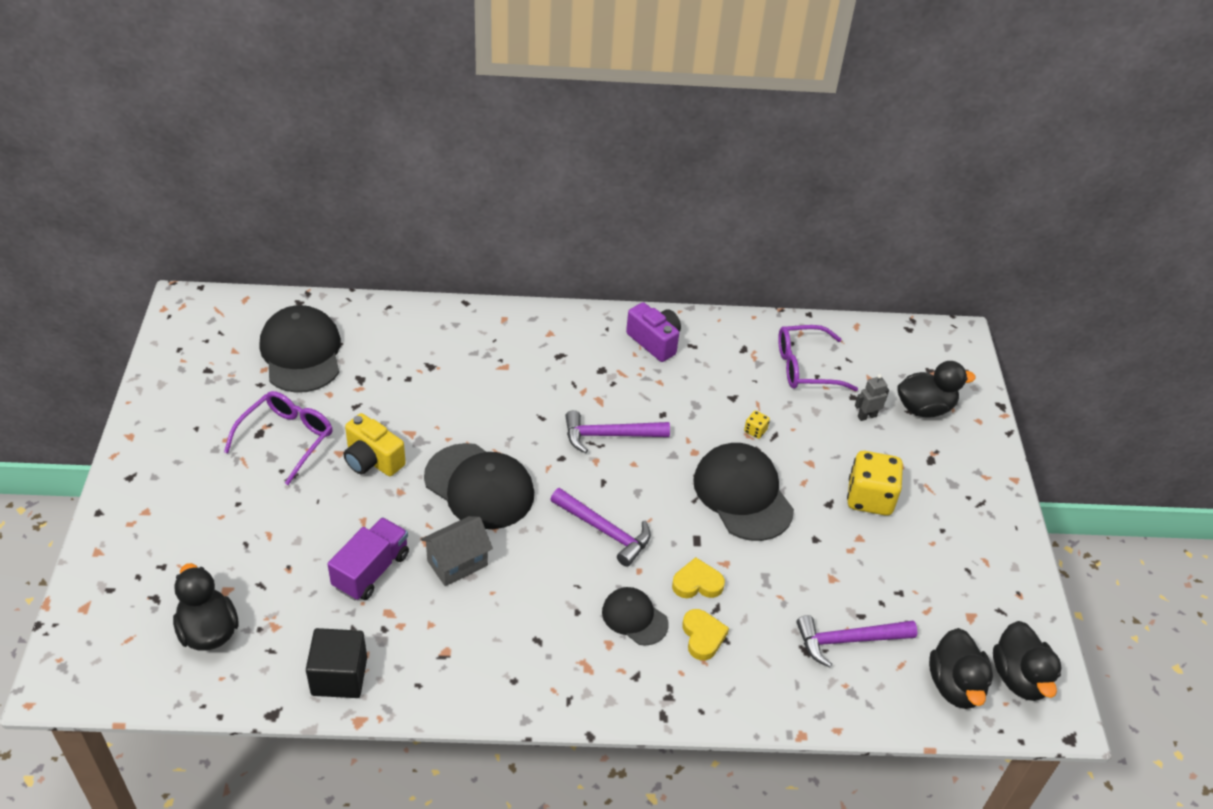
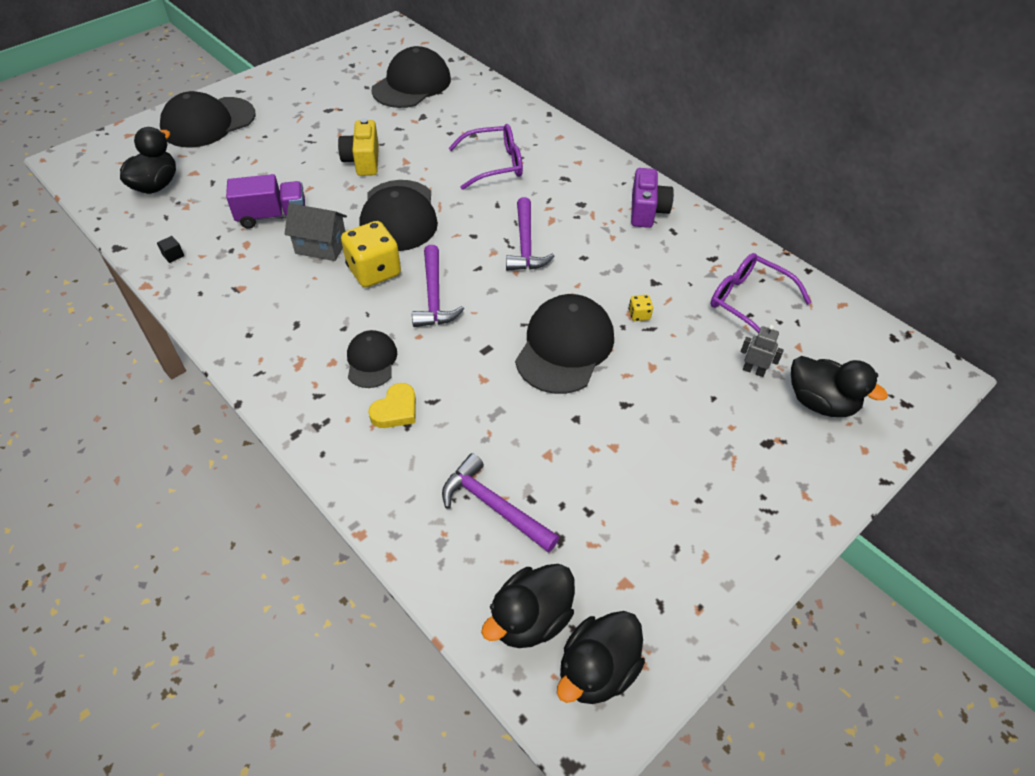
camera: 50 degrees right, 5 degrees up
purple glasses [224,391,333,485] -> purple glasses moved to [449,124,523,190]
black cube [306,628,367,698] -> black cube [157,236,184,263], size x0.41
purple hammer [565,410,670,453] -> purple hammer turned 135 degrees counterclockwise [506,197,555,271]
yellow heart [672,557,725,598] -> none
yellow dice [847,451,903,516] -> yellow dice moved to [341,221,401,287]
none -> black cap [160,91,255,148]

